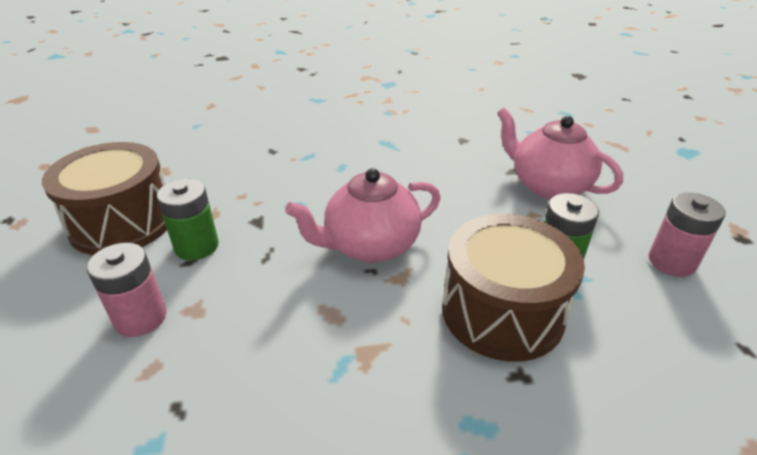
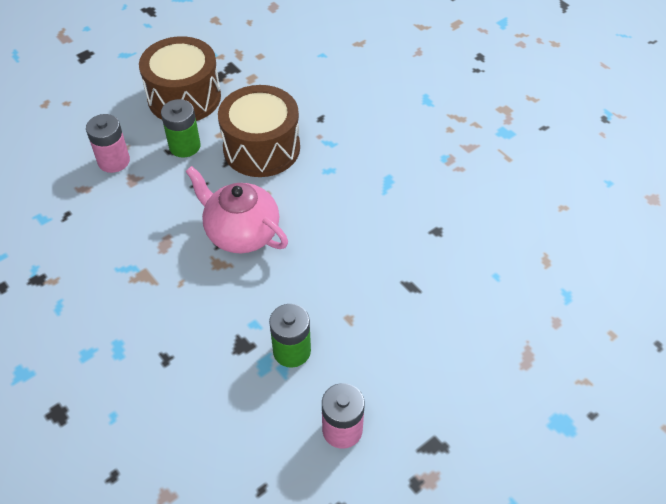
camera: 60 degrees right, 15 degrees up
brown drum [442,214,585,362] -> brown drum moved to [218,85,300,177]
pink teapot [497,108,623,199] -> none

